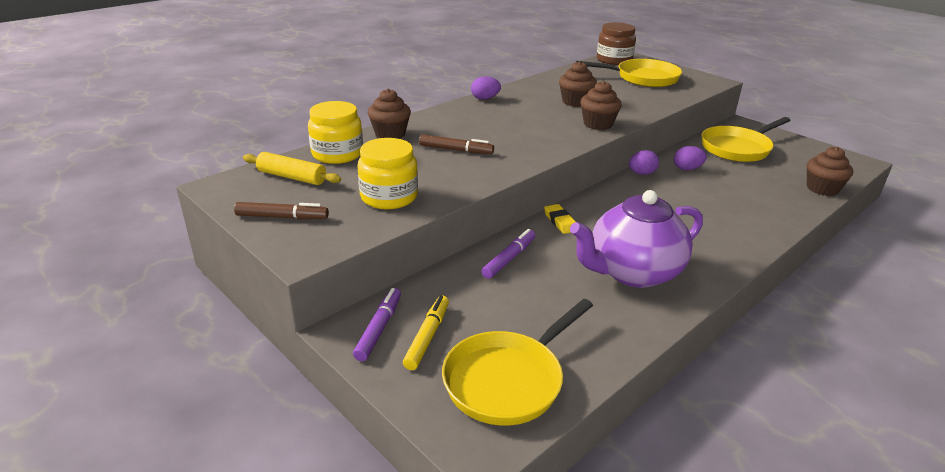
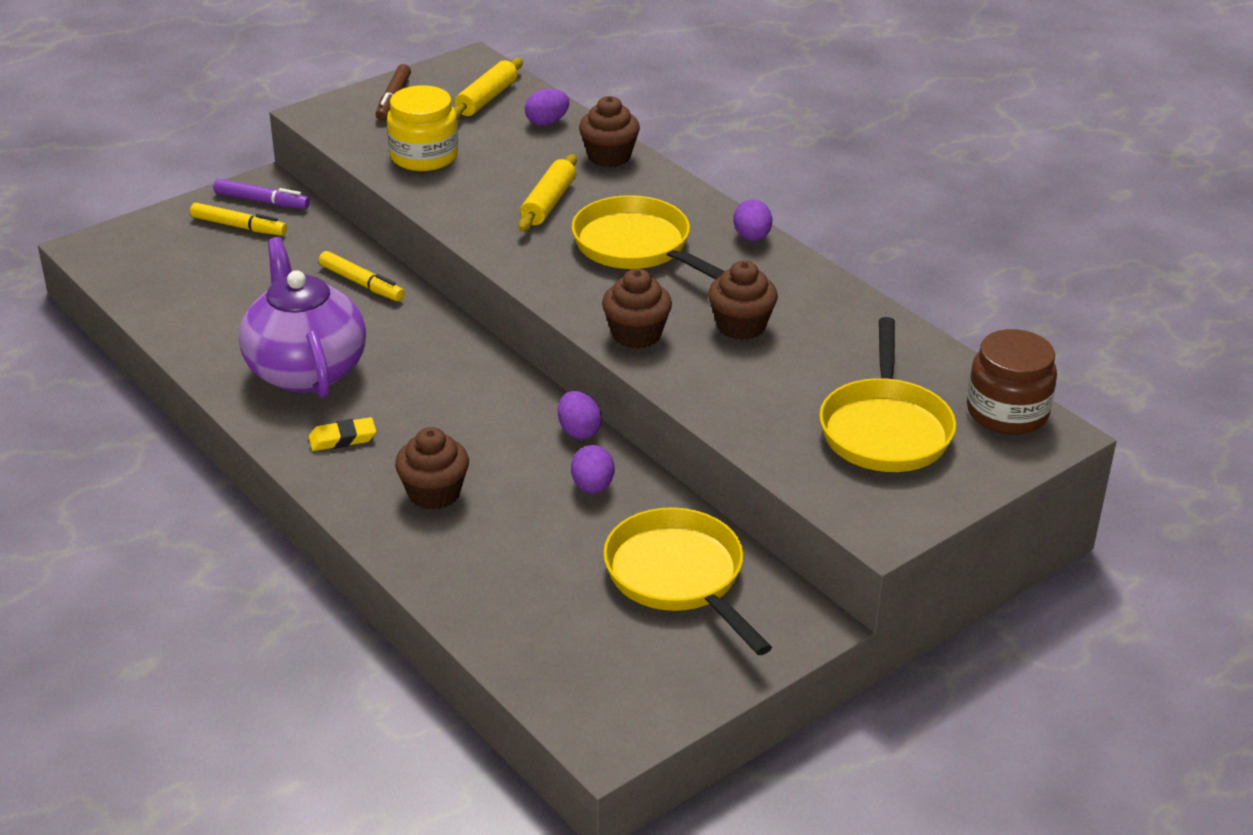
camera: 95 degrees right, 5 degrees up
yellow jar [308,101,363,164] -> purple egg [525,89,569,126]
brown marker [419,134,494,154] -> yellow rolling pin [518,154,577,231]
yellow pan [442,299,593,425] -> yellow pan moved to [571,195,725,280]
purple marker [481,229,536,279] -> yellow marker [319,251,405,301]
yellow eraser [544,204,576,234] -> yellow eraser moved to [309,417,376,451]
brown cupcake [807,146,853,196] -> brown cupcake moved to [395,427,469,510]

